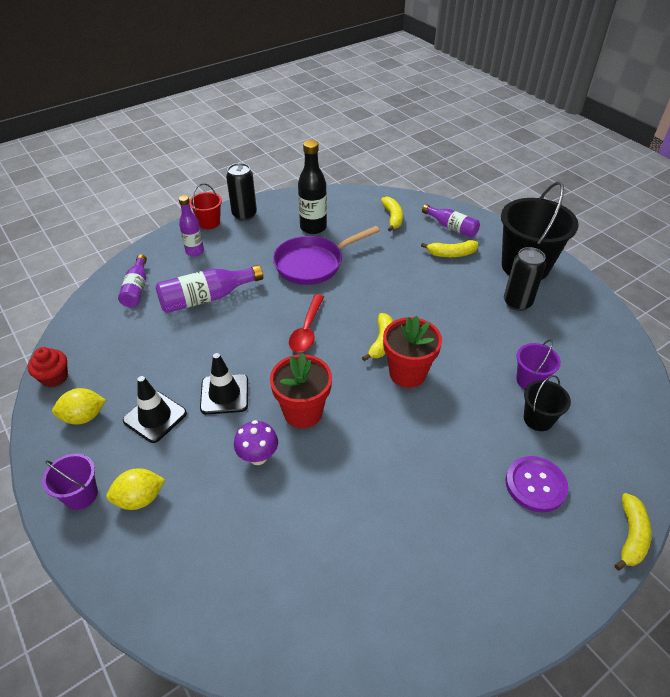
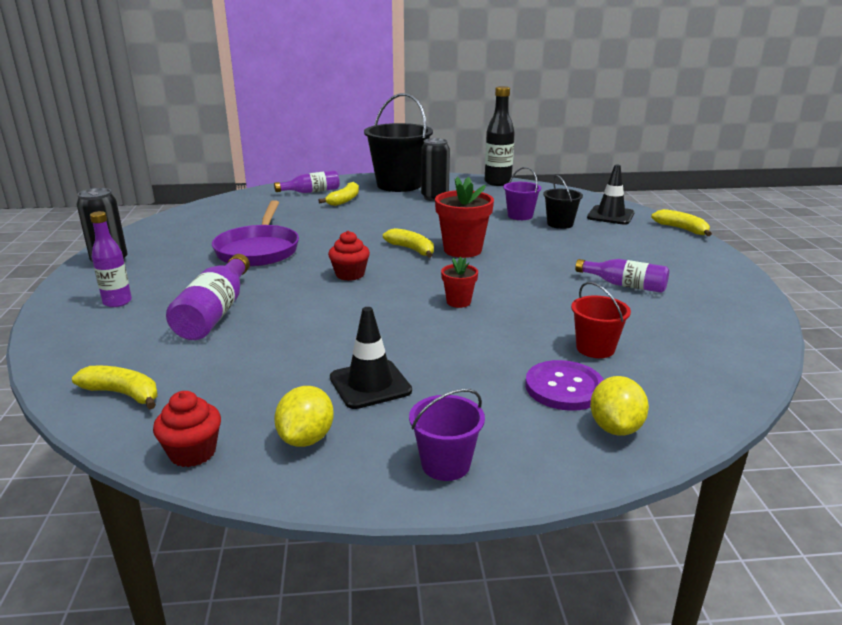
camera: 60 degrees left, 20 degrees down
yellow lemon [106,468,165,510] -> yellow lemon moved to [590,376,649,436]
purple bottle [118,255,147,307] -> purple bottle moved to [575,259,669,293]
red bucket [189,183,222,229] -> red bucket moved to [571,282,631,358]
black traffic cone [200,353,248,415] -> black traffic cone moved to [587,165,635,225]
purple mushroom [234,420,278,465] -> none
red flower pot [270,353,332,428] -> red flower pot [441,257,478,308], size x0.54
red spoon [289,294,324,352] -> red cupcake [328,231,370,281]
black bottle [298,140,327,234] -> black bottle moved to [485,86,515,186]
yellow banana [381,197,403,231] -> yellow banana moved to [72,366,158,409]
purple button [505,456,568,512] -> purple button moved to [525,360,604,411]

